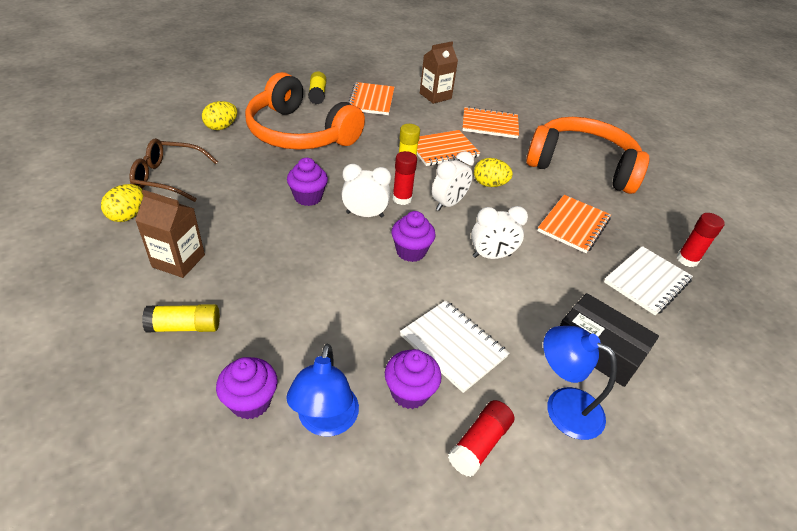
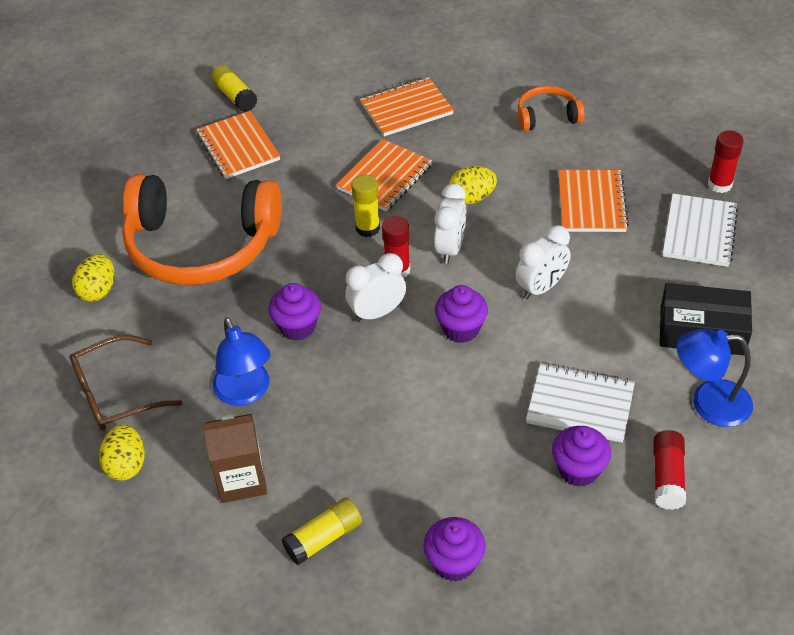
camera: 25 degrees left, 5 degrees up
blue lamp [286,344,359,436] -> blue lamp moved to [213,317,271,406]
yellow glue stick [308,71,326,105] -> yellow glue stick moved to [211,65,258,112]
brown carton [420,41,458,104] -> none
orange headphones [526,117,649,194] -> orange headphones [518,86,585,131], size x0.45

